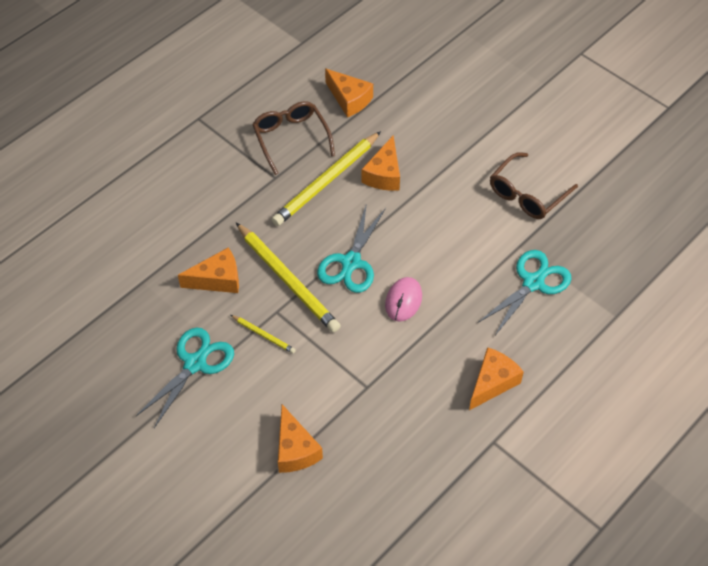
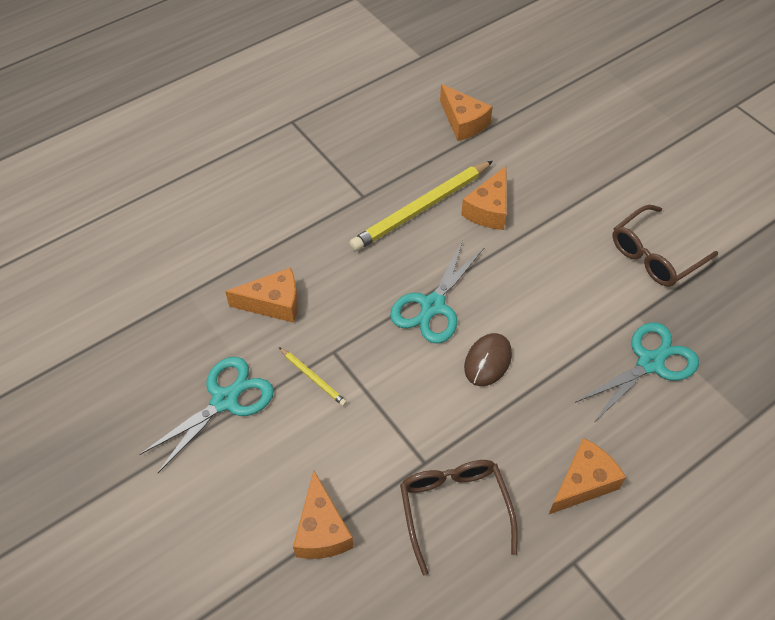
camera: 10 degrees right, 0 degrees up
yellow pencil [236,223,341,333] -> none
brown glasses [252,101,335,175] -> brown glasses moved to [400,460,518,576]
pink mouse [385,277,422,322] -> brown mouse [464,333,512,386]

